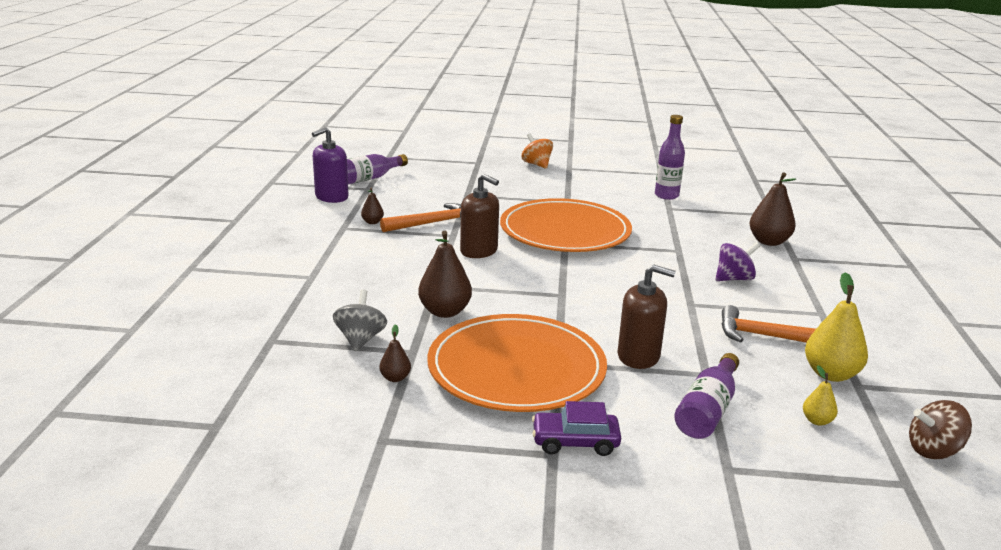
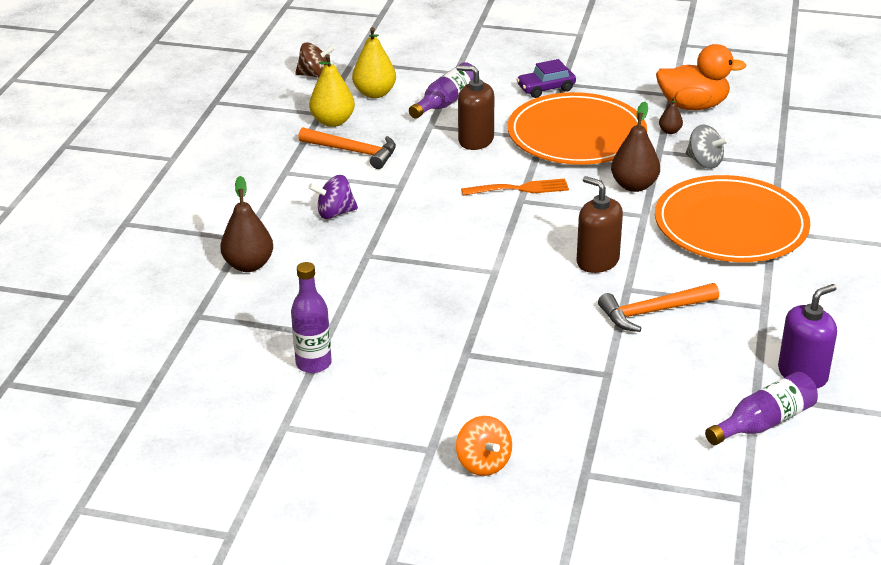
camera: 170 degrees left, 10 degrees up
grey spinning top [333,290,387,352] -> grey spinning top turned 60 degrees counterclockwise [686,124,729,169]
brown pear [361,188,384,224] -> none
orange plate [500,198,632,252] -> orange plate moved to [655,175,810,262]
purple car [532,401,621,456] -> purple car turned 150 degrees clockwise [516,59,576,98]
yellow pear [803,365,838,426] -> yellow pear [352,27,396,98], size x1.95
none -> orange fork [461,179,569,196]
none -> orange duck [656,44,746,110]

